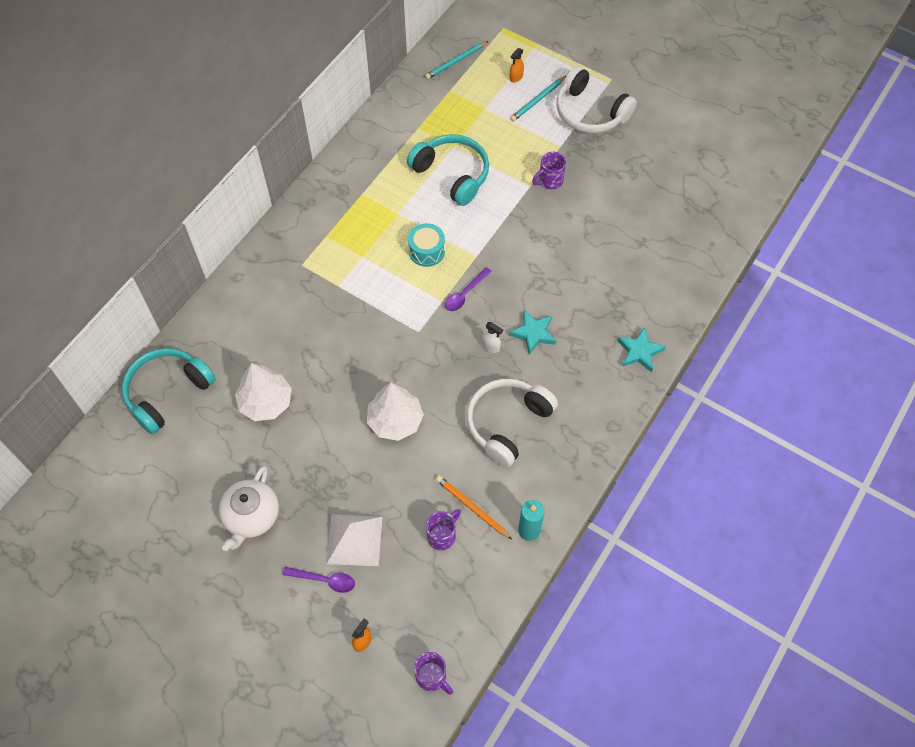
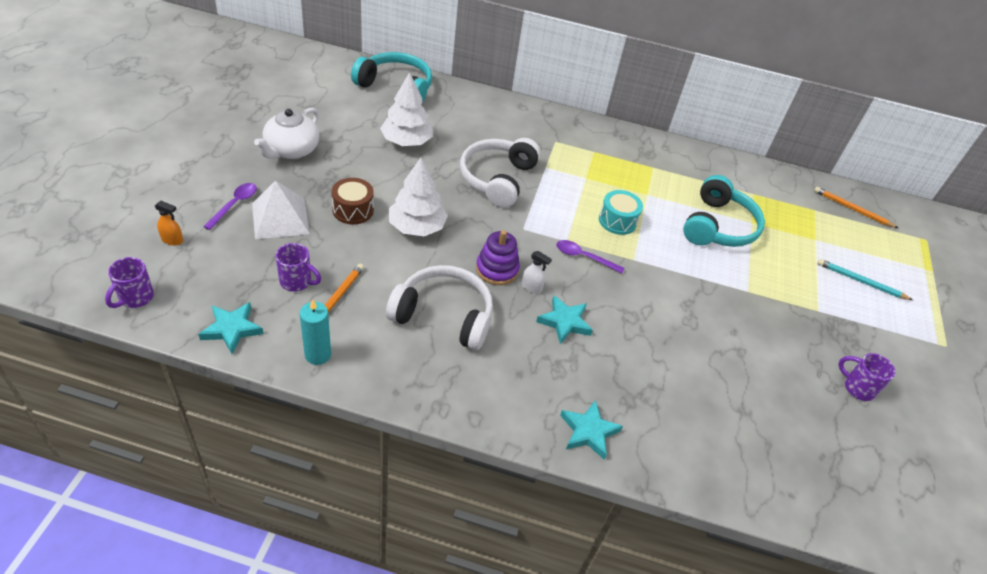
camera: 65 degrees right, 15 degrees down
white teapot [219,466,279,551] -> white teapot turned 60 degrees counterclockwise [254,108,319,159]
purple spoon [282,567,355,593] -> purple spoon turned 150 degrees counterclockwise [203,183,257,230]
turquoise pencil [425,41,488,79] -> orange pencil [814,187,898,228]
white spray bottle [482,322,503,353] -> white spray bottle turned 75 degrees counterclockwise [522,251,552,294]
orange spray bottle [510,48,524,82] -> none
purple mug [532,152,566,189] -> purple mug moved to [838,353,895,401]
white headphones [556,66,637,133] -> white headphones moved to [460,138,541,208]
none -> turquoise star [198,302,264,354]
none -> brown drum [331,178,374,224]
none -> purple stacking toy [476,230,520,285]

